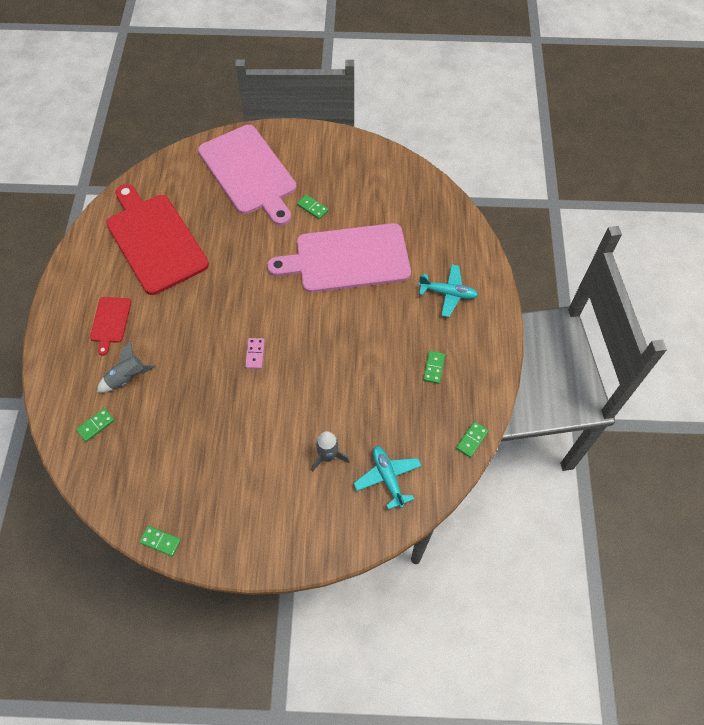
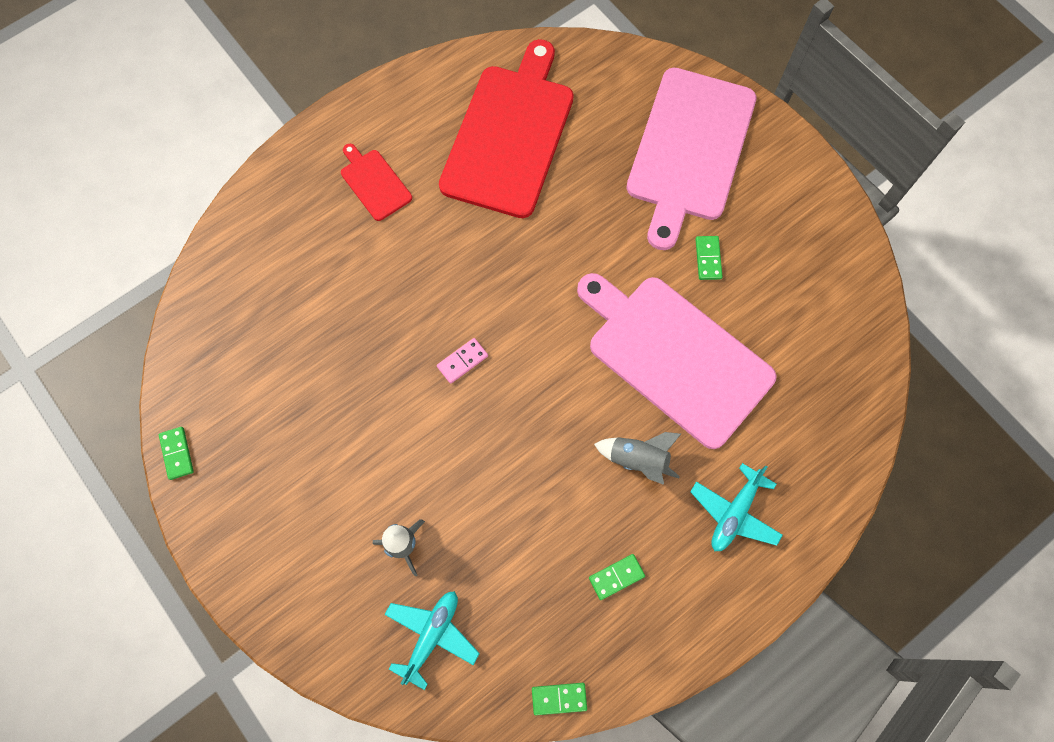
camera: 50 degrees right, 10 degrees up
green domino [76,408,115,442] -> none
red cutting board [90,297,131,356] -> red cutting board turned 90 degrees clockwise [341,144,412,221]
grey rocket [97,341,156,393] -> grey rocket moved to [594,432,681,485]
turquoise plane [418,265,478,317] -> turquoise plane turned 60 degrees clockwise [690,463,783,551]

